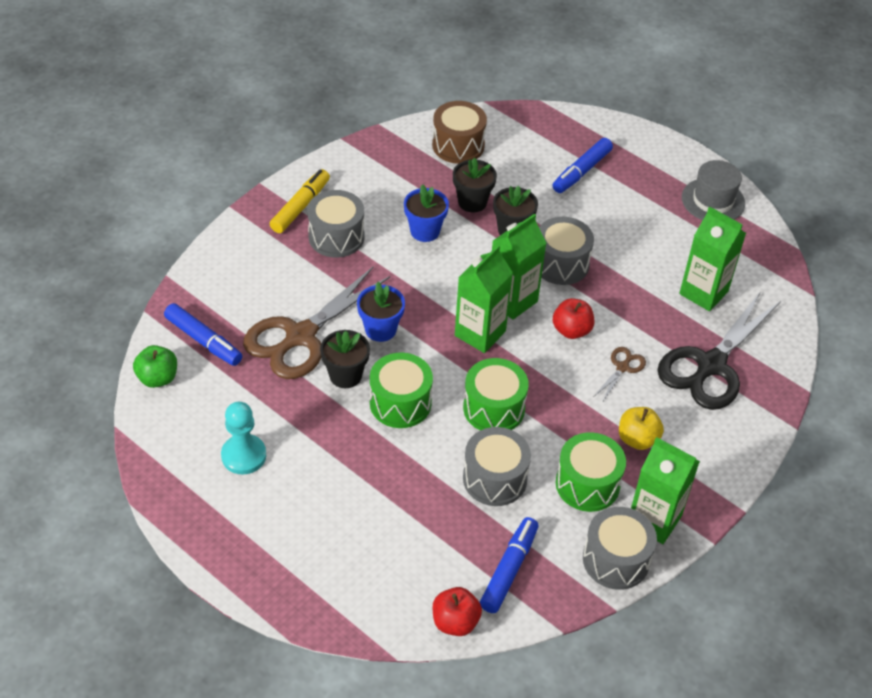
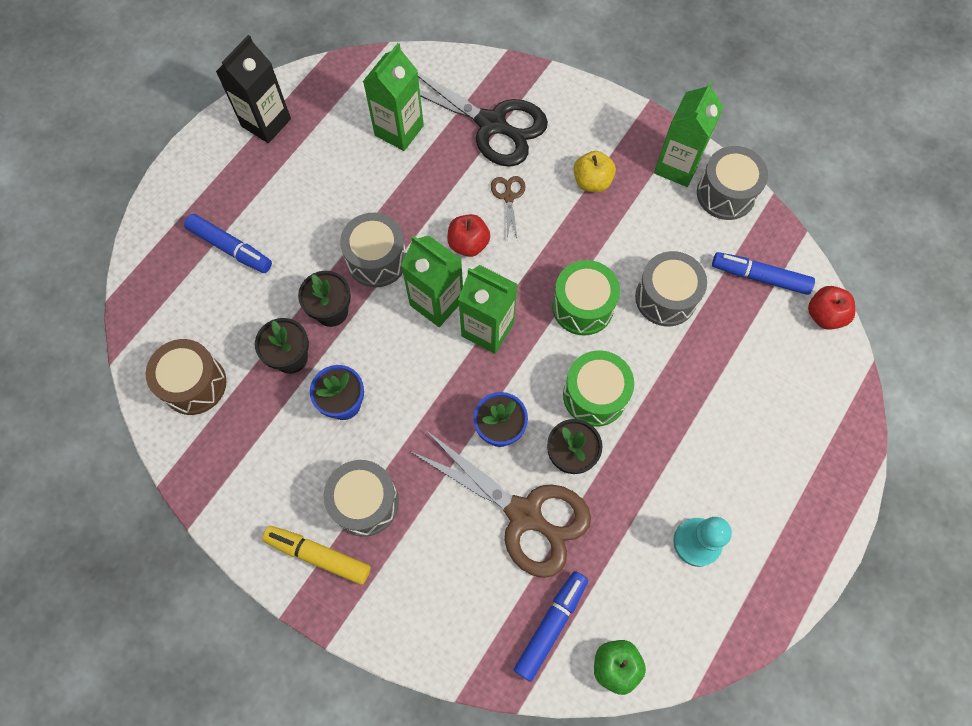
camera: 95 degrees left, 20 degrees up
green drum [556,432,626,512] -> none
brown scissors [594,347,646,403] -> brown scissors turned 60 degrees clockwise [491,176,526,241]
grey hat [682,160,745,220] -> black carton [216,35,291,143]

